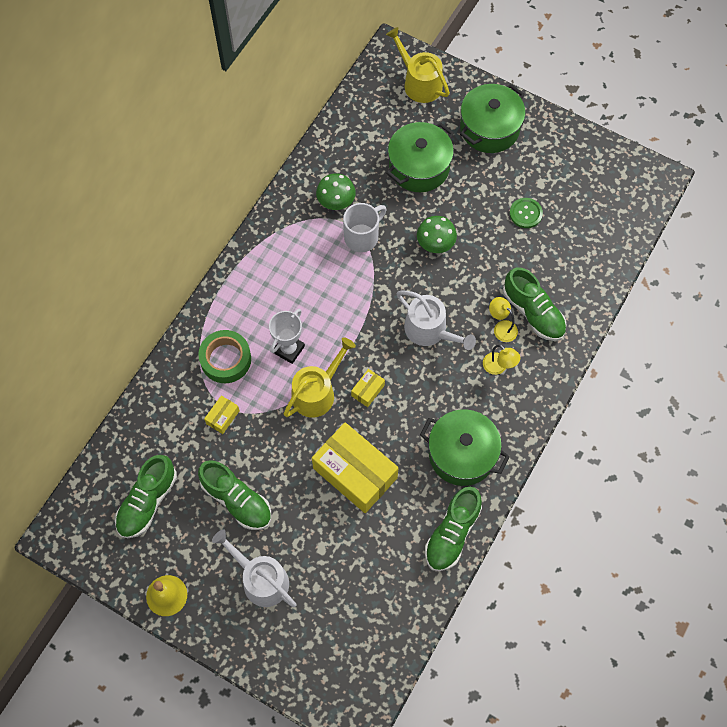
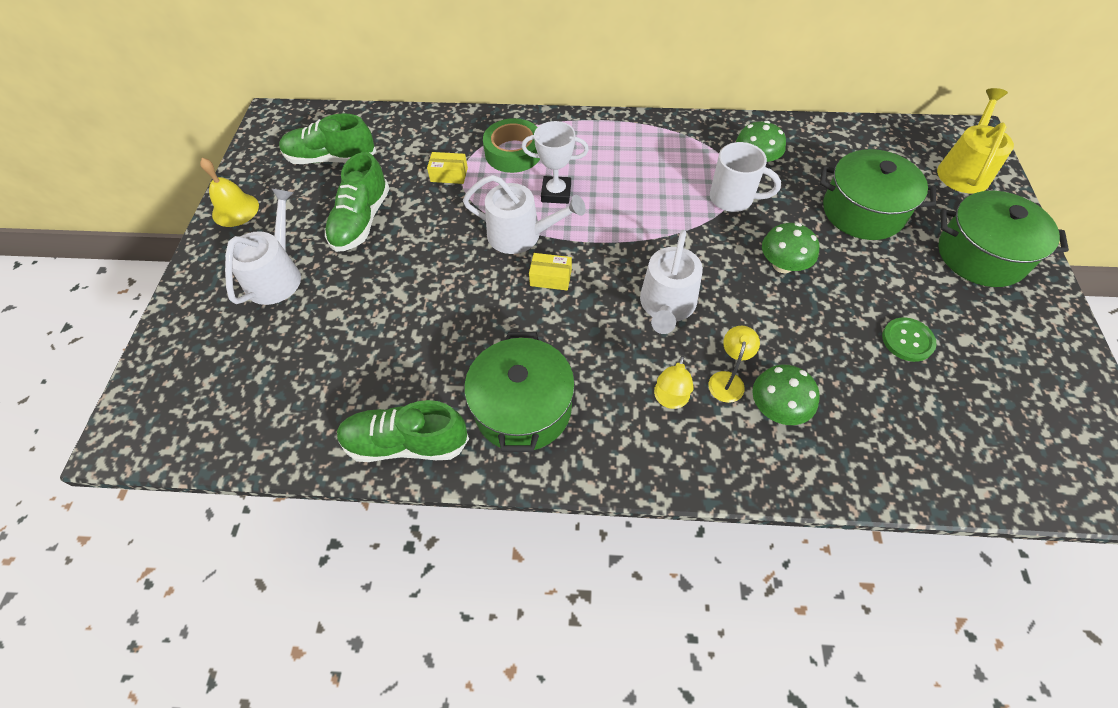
camera: 65 degrees right, 10 degrees down
yellow watering can [284,337,356,418] -> white watering can [463,175,586,254]
yellow box [312,422,399,513] -> none
green shoe [503,267,567,341] -> green mushroom [752,365,820,425]

